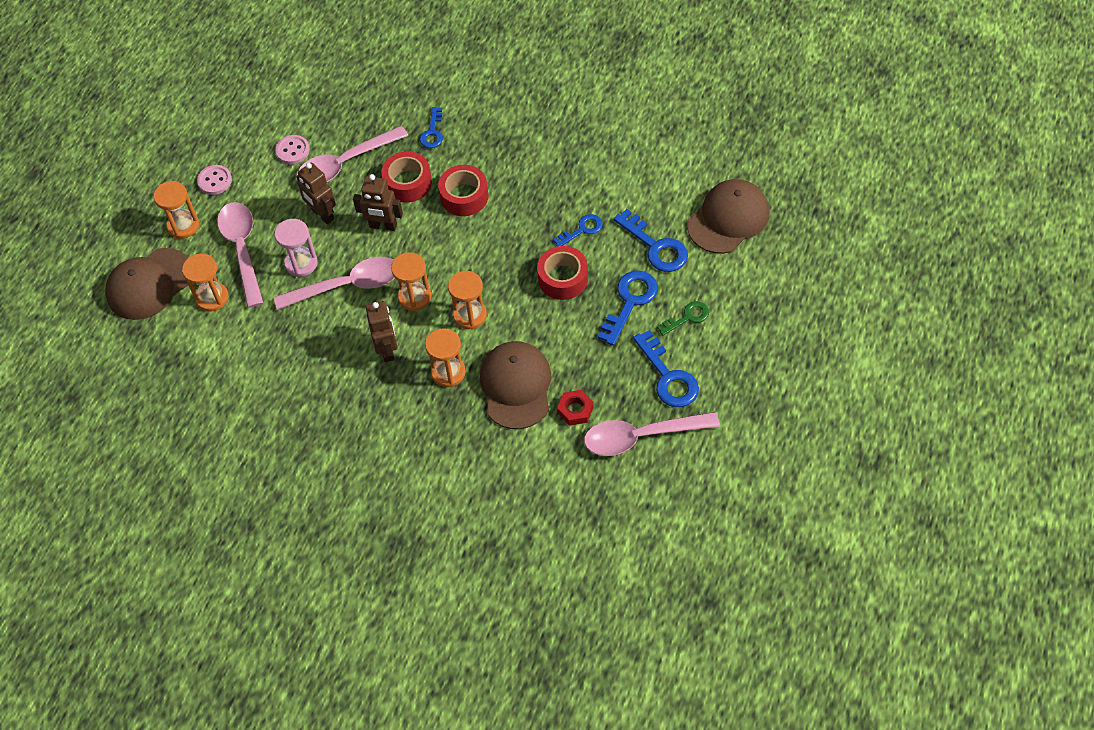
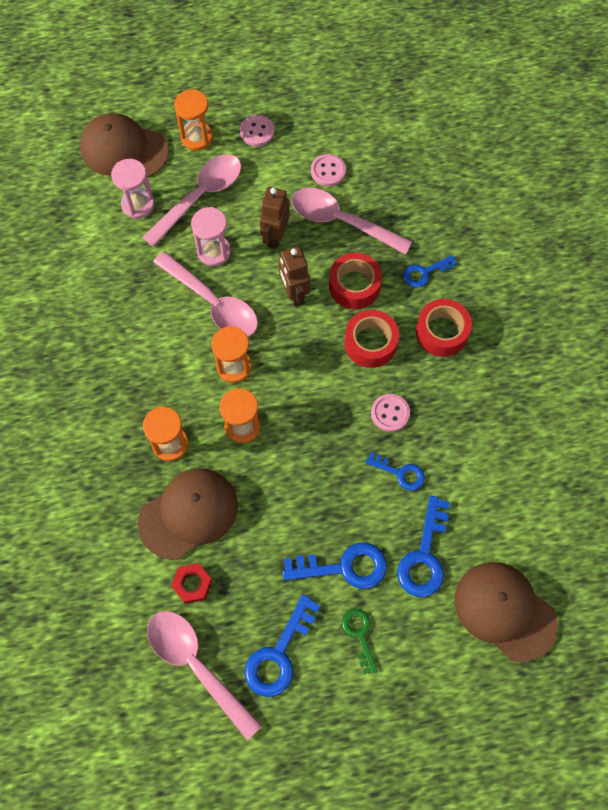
camera: 55 degrees right, 10 degrees up
orange hourglass [182,253,229,312] -> pink hourglass [111,159,154,219]
brown robot [366,301,397,362] -> none
red tape [537,246,588,300] -> red tape moved to [416,299,472,357]
green key [657,301,709,336] -> green key turned 135 degrees counterclockwise [342,608,378,674]
brown cap [687,179,769,254] -> brown cap turned 150 degrees counterclockwise [455,562,558,662]
none -> pink button [371,394,410,432]

